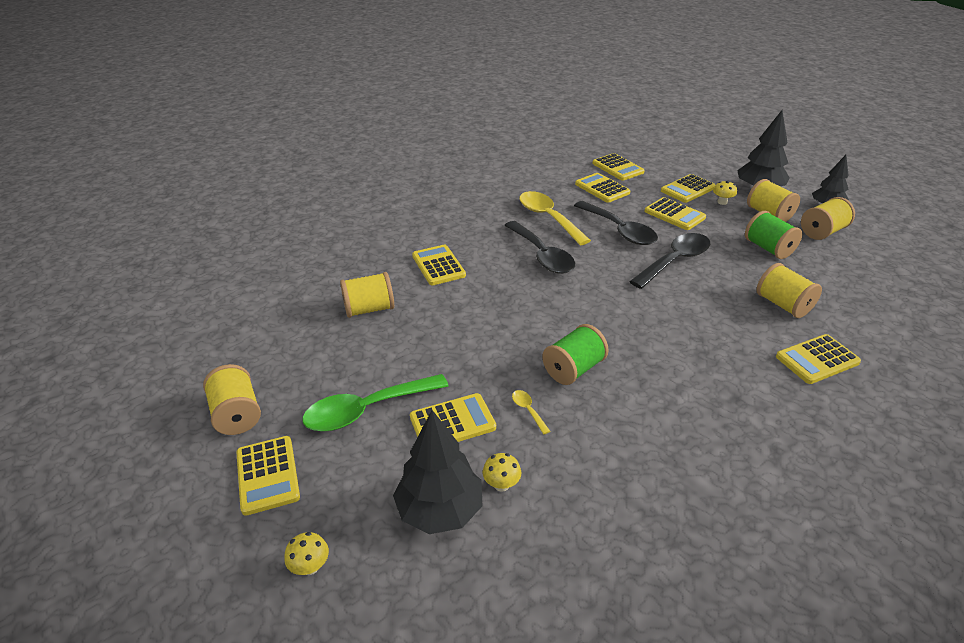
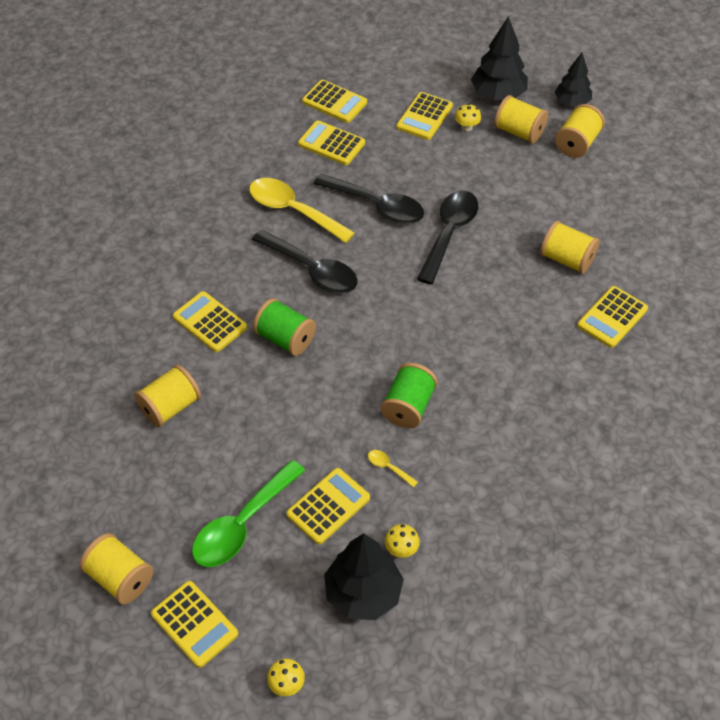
camera: 25 degrees left, 15 degrees up
yellow calculator [644,197,706,230] -> none
green spool [745,211,802,259] -> green spool moved to [253,298,316,356]

